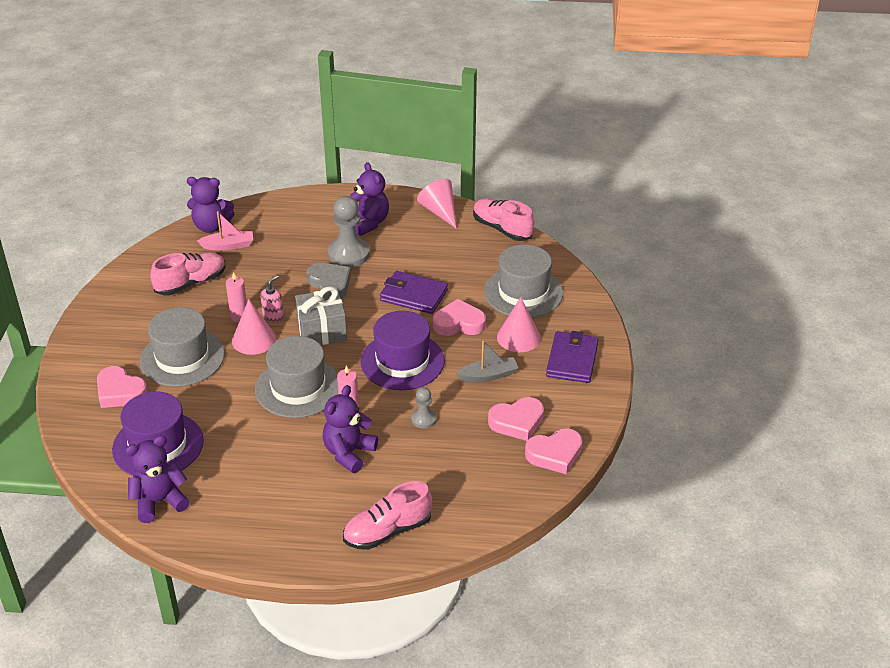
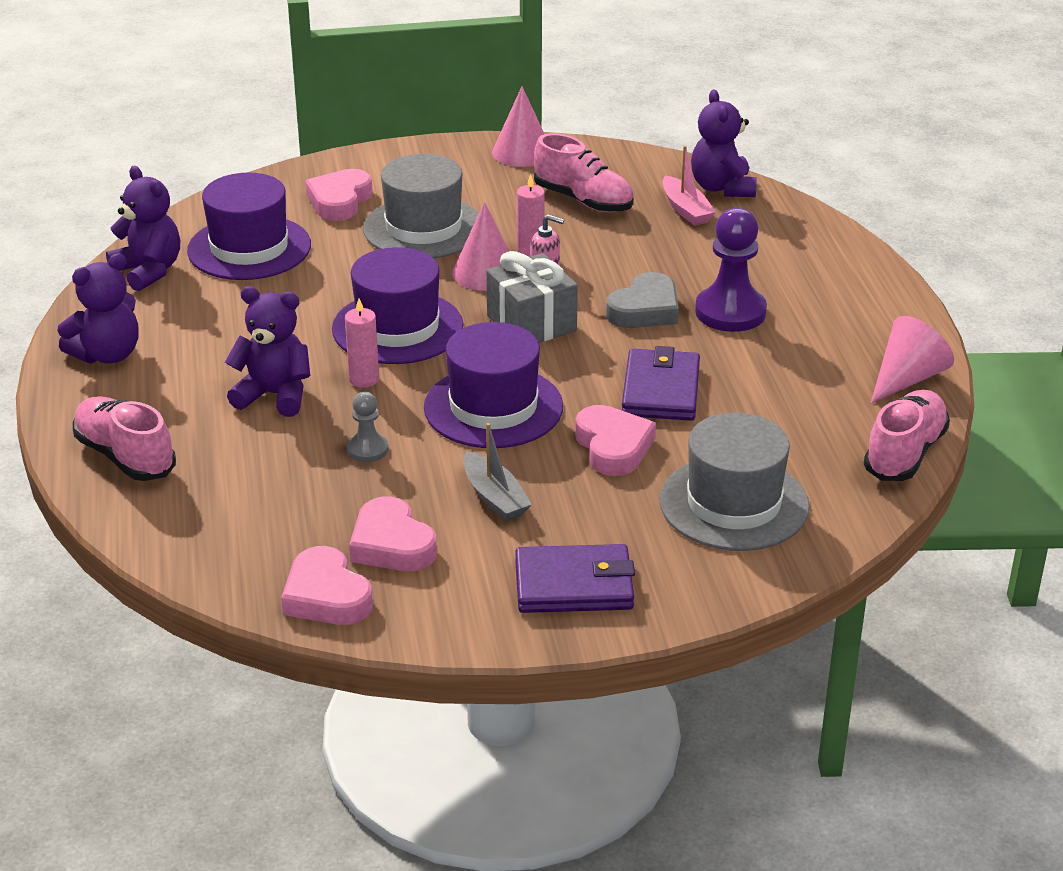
camera: 75 degrees right, 5 degrees down
grey hat [255,336,338,418] -> purple hat [332,247,463,364]
grey pawn [328,196,370,267] -> purple pawn [695,208,767,332]
purple teddy bear [350,162,389,236] -> purple teddy bear moved to [57,253,139,363]
pink cone [497,297,541,352] -> pink cone moved to [492,86,544,167]

